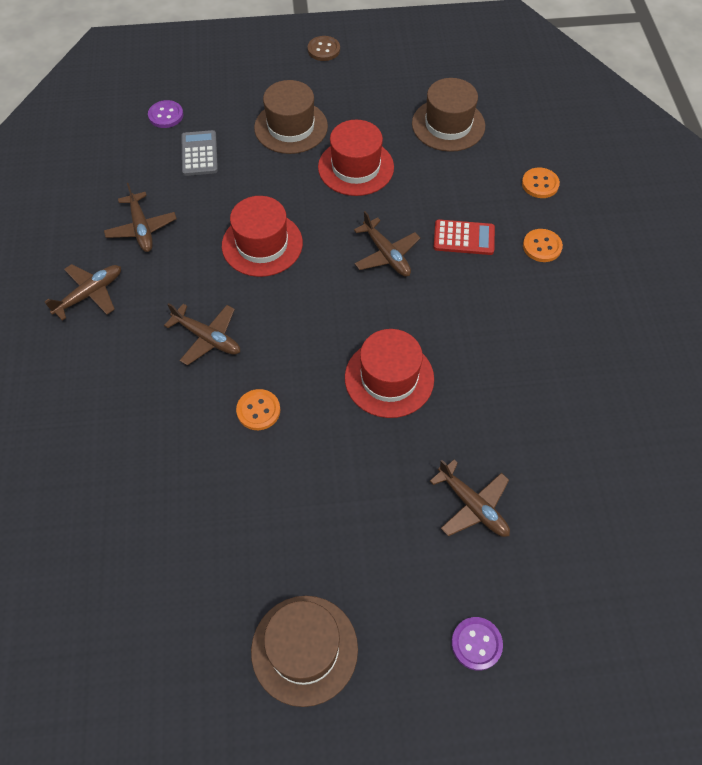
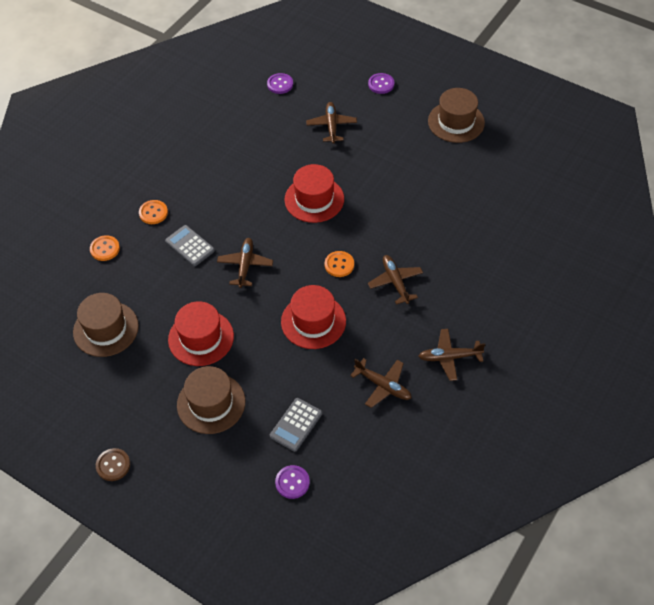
camera: 140 degrees left, 5 degrees down
brown plane [104,183,177,252] -> brown plane turned 105 degrees clockwise [350,358,412,408]
orange button [236,389,280,430] -> orange button moved to [325,251,354,277]
red calculator [433,219,495,255] -> grey calculator [165,225,215,266]
none -> purple button [267,73,293,94]

